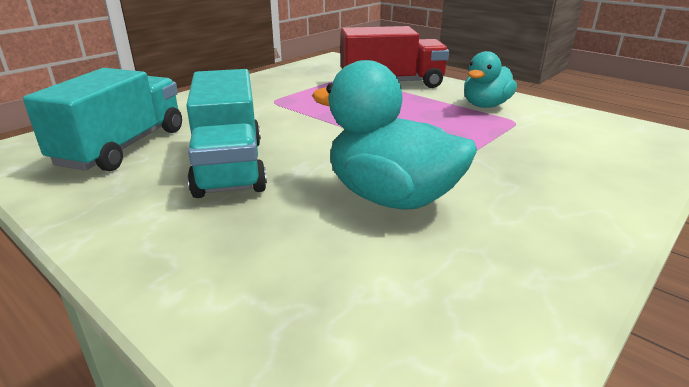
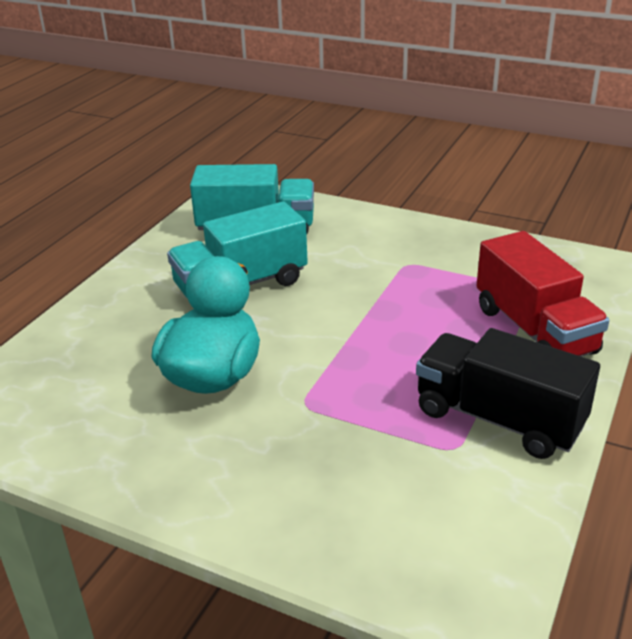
camera: 75 degrees right, 5 degrees up
turquoise duck [464,51,517,108] -> black truck [416,328,600,459]

